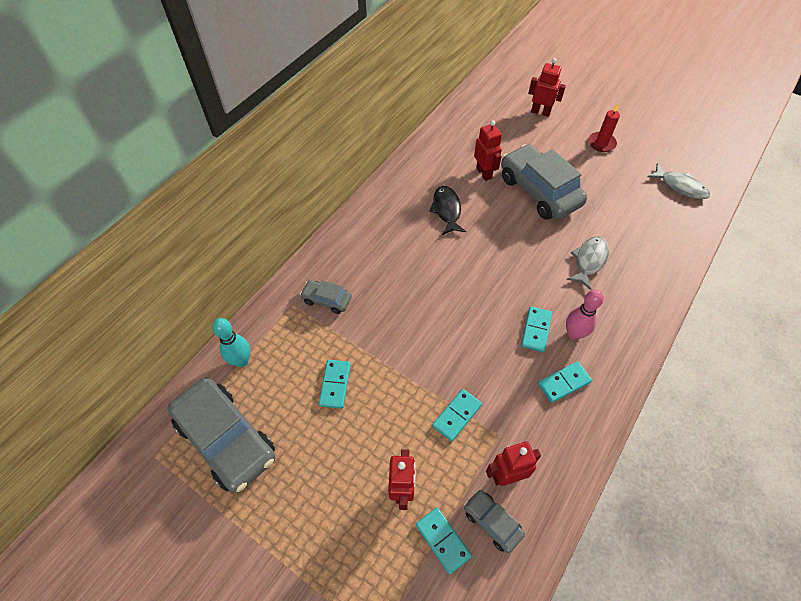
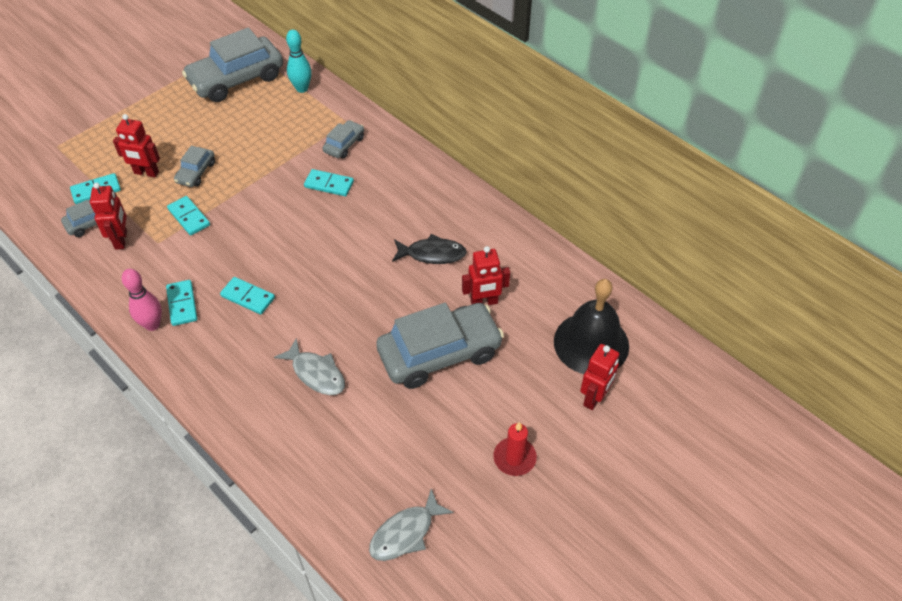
camera: 100 degrees right, 5 degrees down
turquoise domino [319,360,351,408] -> turquoise domino moved to [304,169,354,196]
pink bowling pin [566,289,604,340] -> pink bowling pin moved to [122,269,162,331]
none -> grey car [174,146,215,187]
none -> black bell [554,279,629,374]

